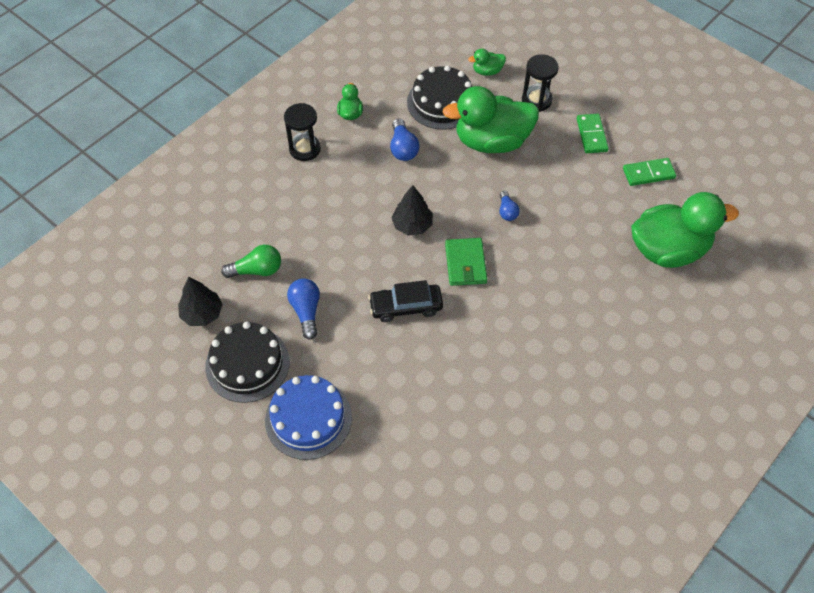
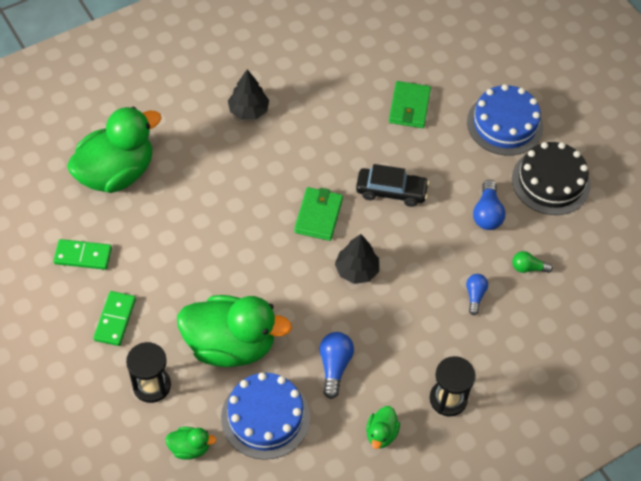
camera: 165 degrees left, 0 degrees up
black tree [178,277,223,326] -> black tree moved to [228,69,269,120]
green light bulb [221,245,281,278] -> green light bulb [512,251,553,273], size x0.66
black cake [407,65,472,129] -> blue cake [221,373,310,460]
blue light bulb [499,191,520,221] -> blue light bulb moved to [466,274,488,315]
green duck [631,192,739,268] -> green duck turned 135 degrees clockwise [67,107,161,193]
none -> green wallet [389,81,431,128]

